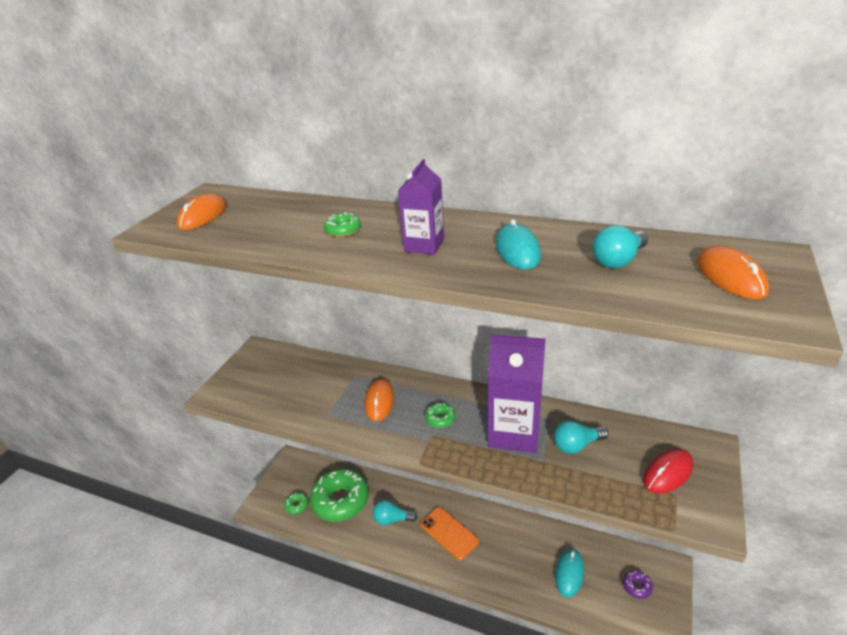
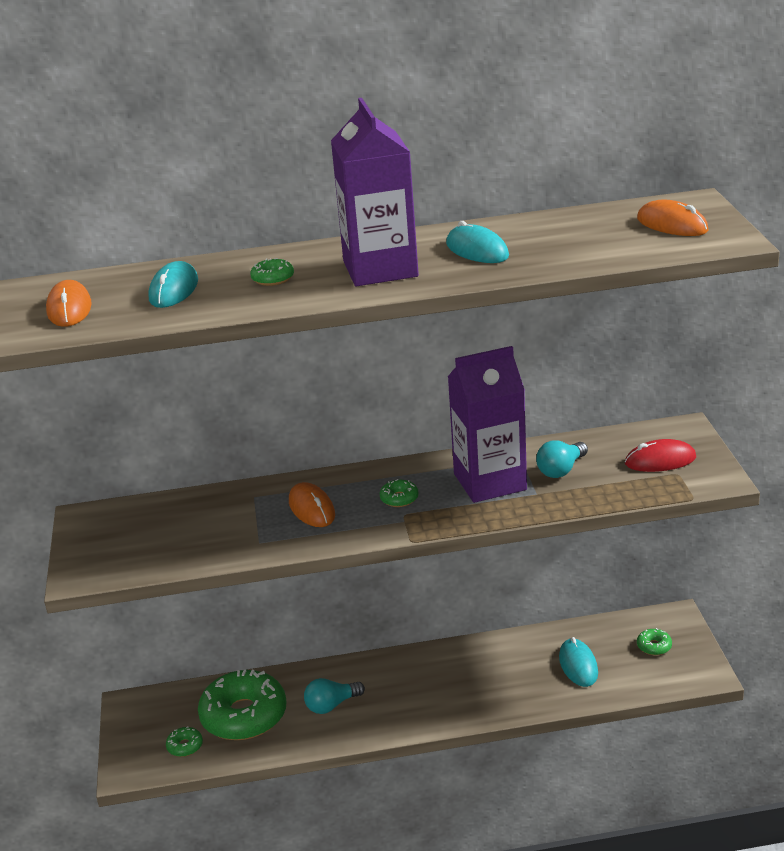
camera: 30 degrees left, 5 degrees down
purple carton [398,159,444,255] -> purple carton [331,98,419,286], size x1.79
orange phone [420,507,479,560] -> none
turquoise light bulb [592,225,648,268] -> none
purple donut [623,570,653,599] -> green donut [637,628,672,655]
red mouse [643,448,693,494] -> red mouse turned 60 degrees clockwise [625,439,696,472]
none -> turquoise mouse [148,261,198,308]

